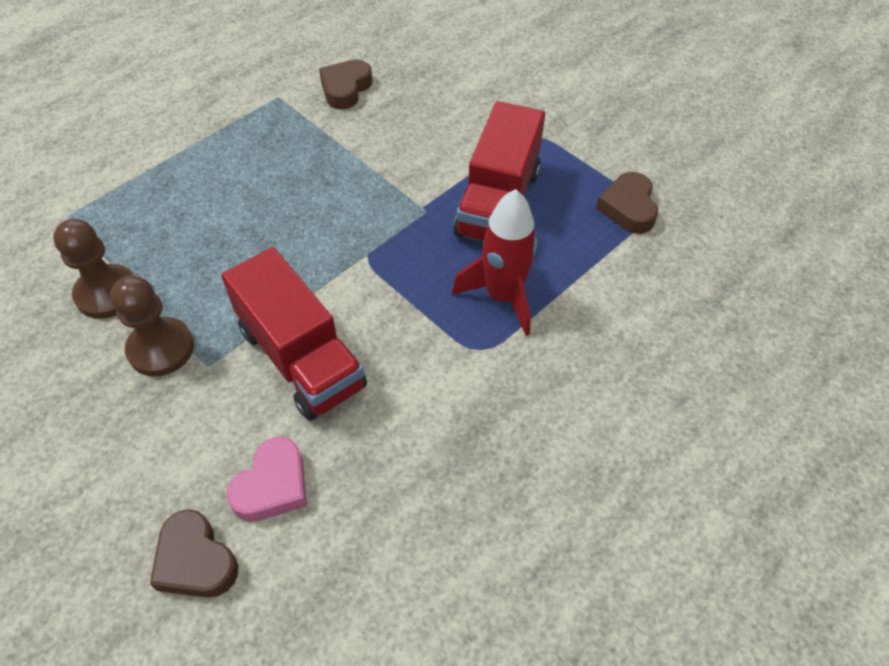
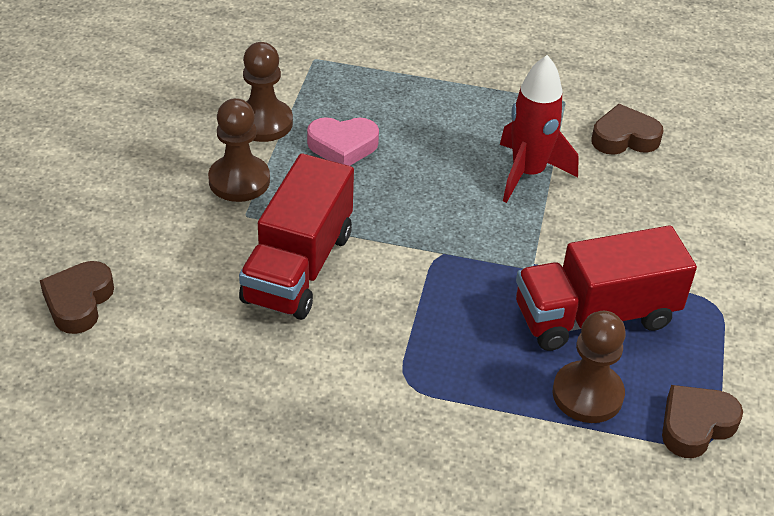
camera: 55 degrees right, 10 degrees down
pink heart [227,437,307,522] -> pink heart moved to [307,117,379,166]
red rocket [452,189,537,336] -> red rocket moved to [500,55,579,203]
none -> brown pawn [552,311,626,423]

